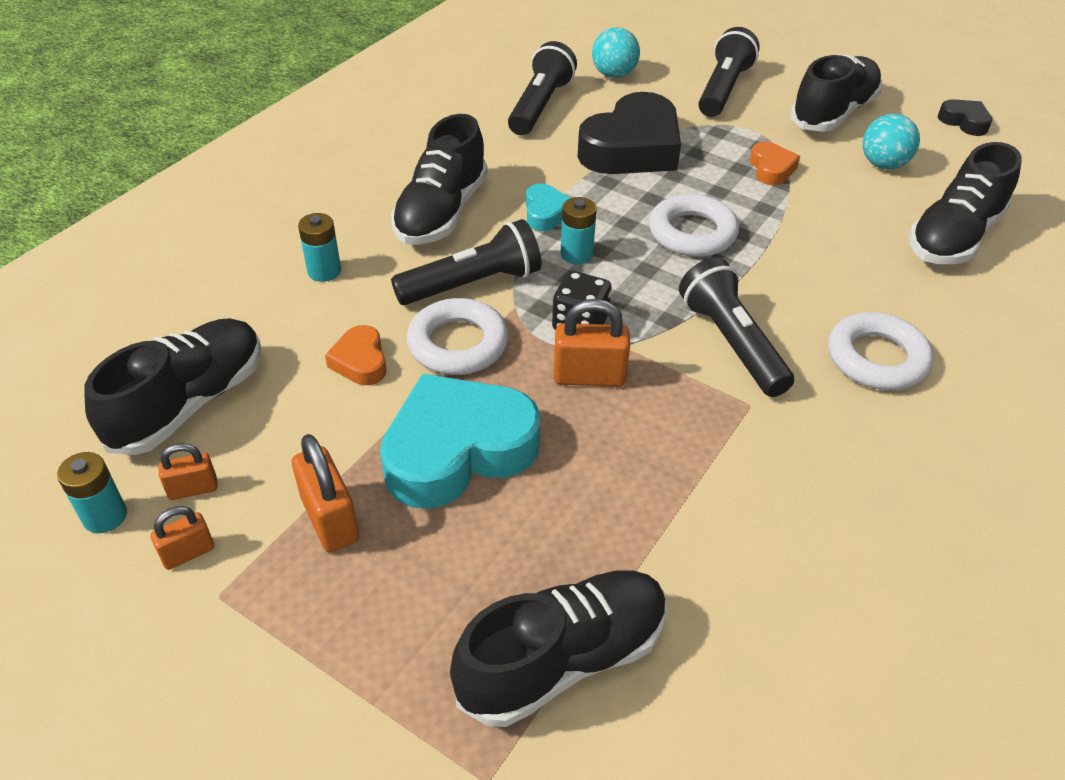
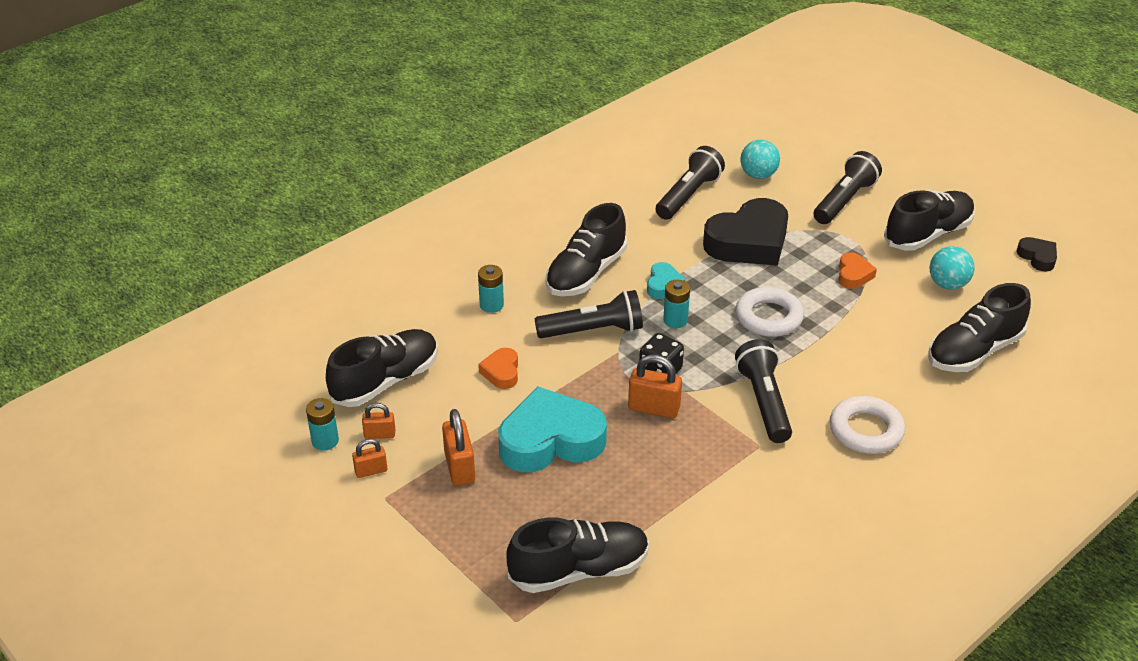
camera: 15 degrees right, 5 degrees down
white ring [407,298,508,375] -> none

